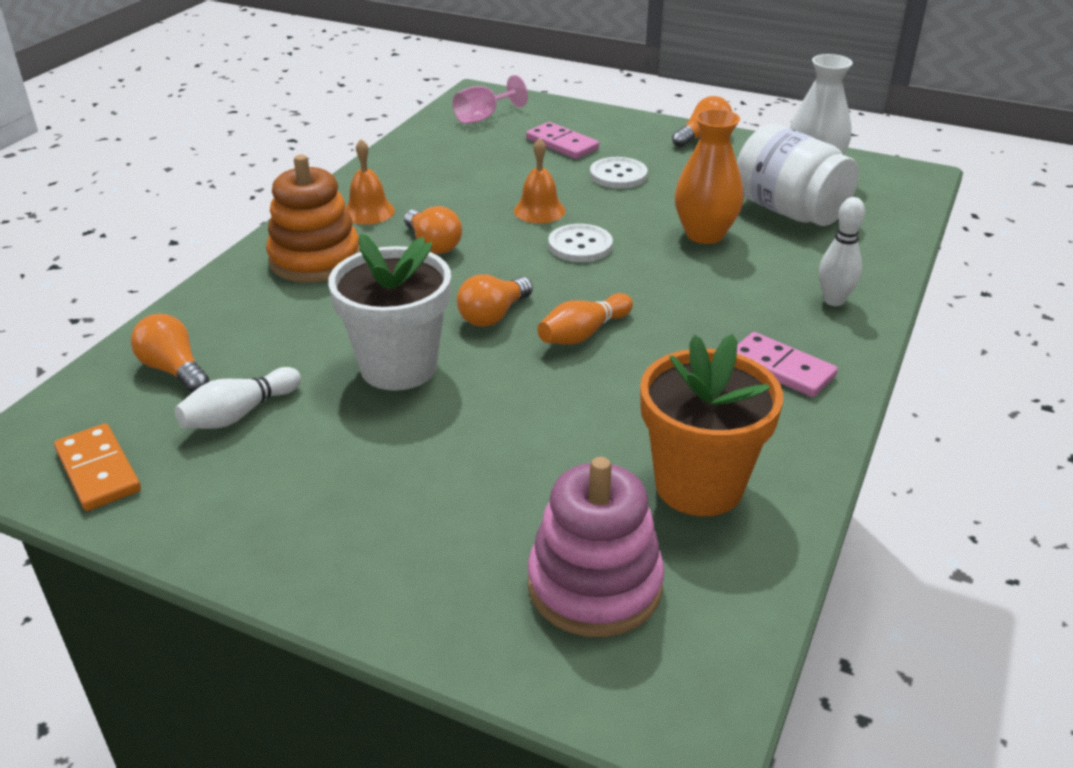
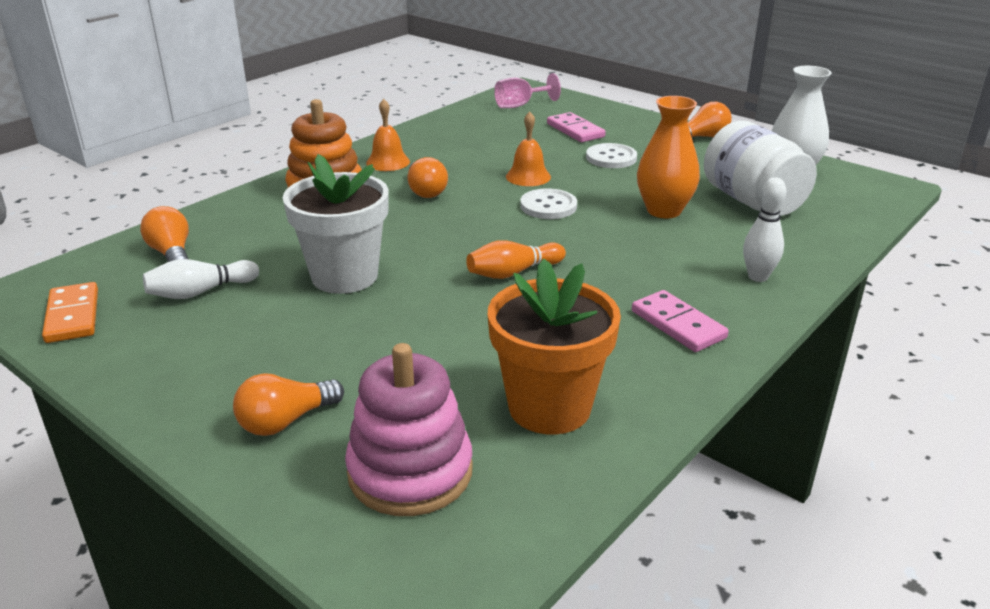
camera: 15 degrees right, 5 degrees down
orange light bulb [457,274,533,327] -> orange light bulb moved to [233,373,344,436]

